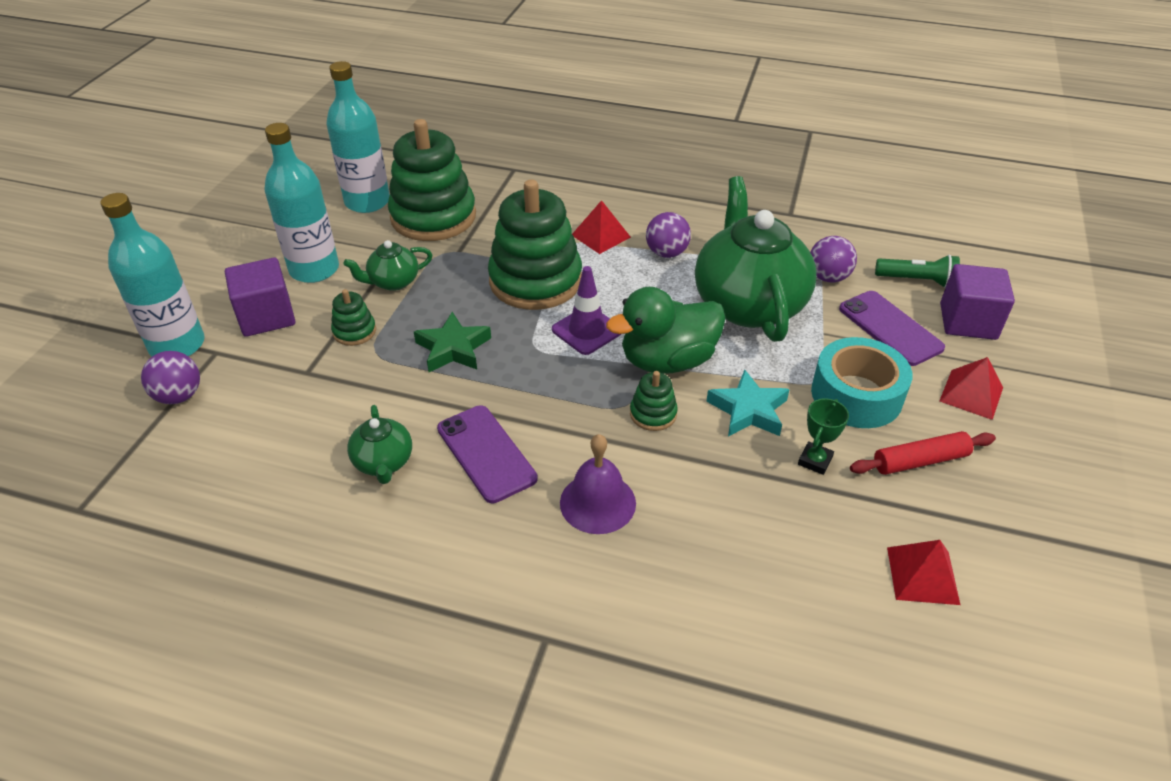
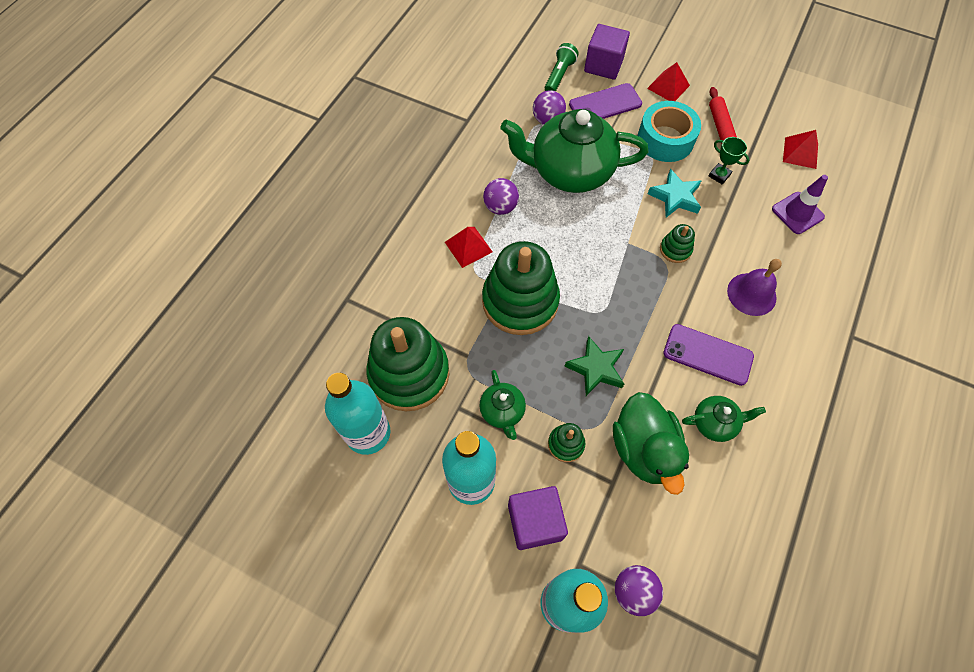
camera: 80 degrees left, 20 degrees up
purple phone [437,405,538,503] -> purple phone turned 45 degrees clockwise [663,324,754,386]
purple traffic cone [552,266,621,355] -> purple traffic cone moved to [772,175,828,234]
green duck [606,287,726,374] -> green duck moved to [613,392,689,495]

